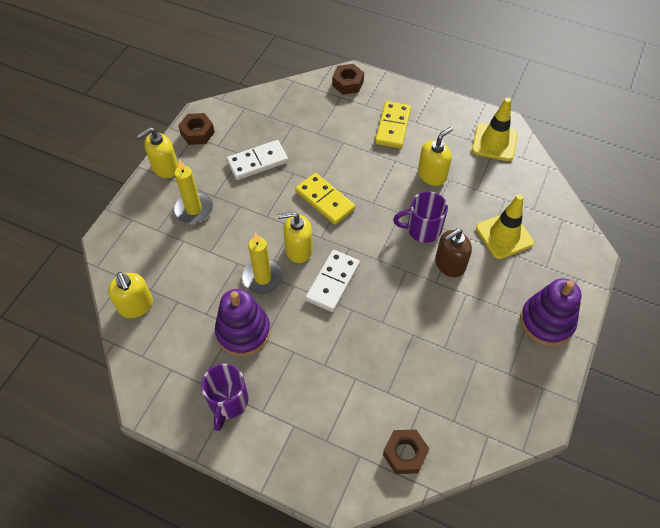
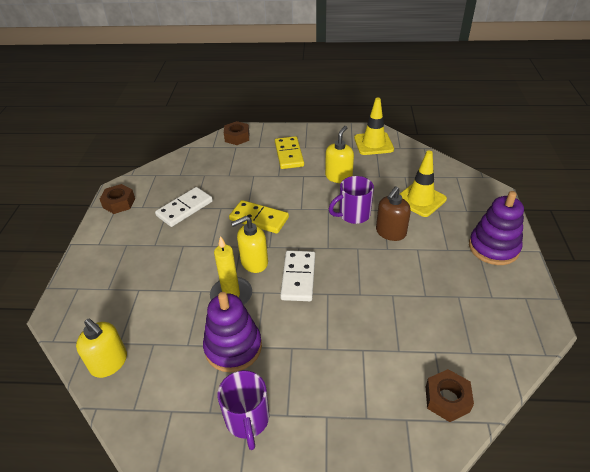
camera: 20 degrees left, 15 degrees down
yellow soap dispenser [137,127,178,178] -> none
yellow candle [173,160,213,224] -> none

